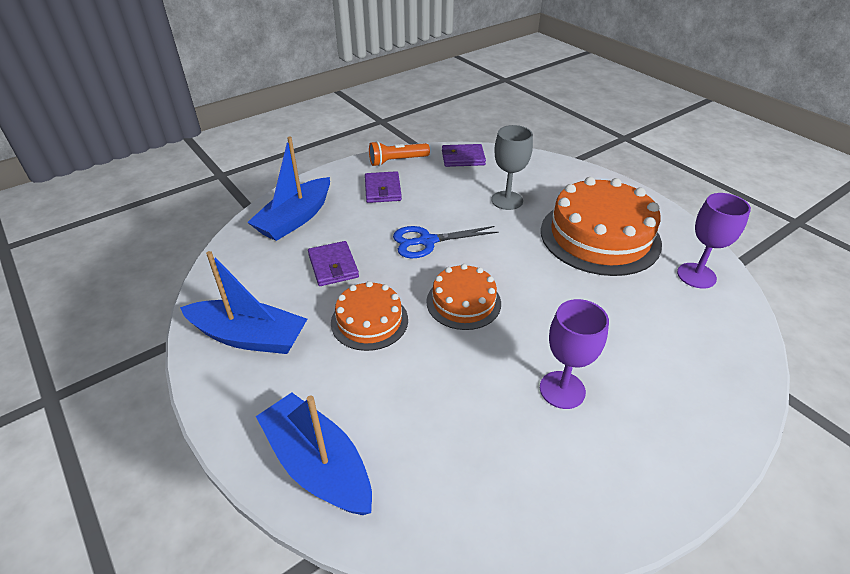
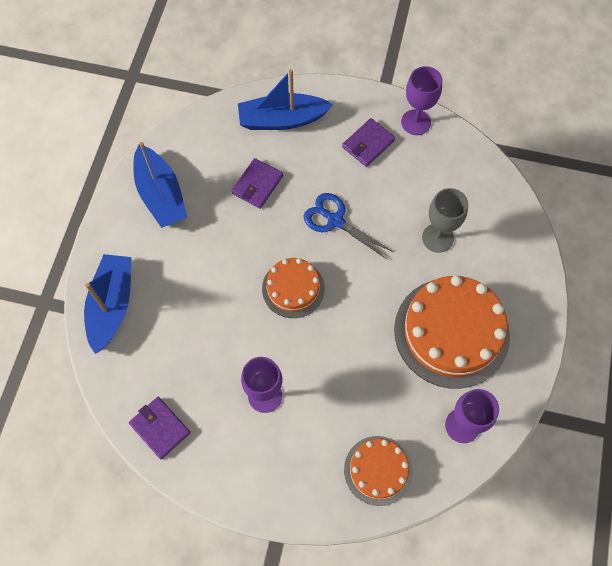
camera: 50 degrees right, 25 degrees up
orange cake [331,281,408,351] -> orange cake moved to [344,436,413,506]
orange flashlight [369,141,430,166] -> purple goblet [401,66,442,135]
purple wallet [442,144,486,167] -> purple wallet moved to [129,397,190,459]

